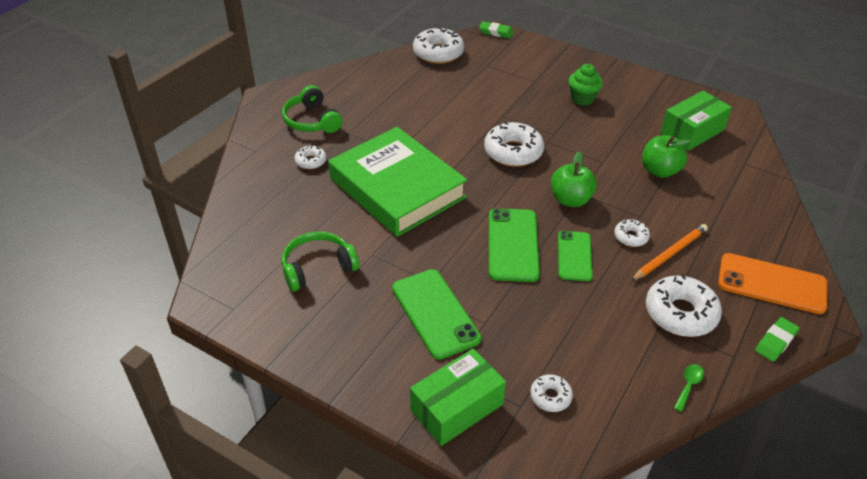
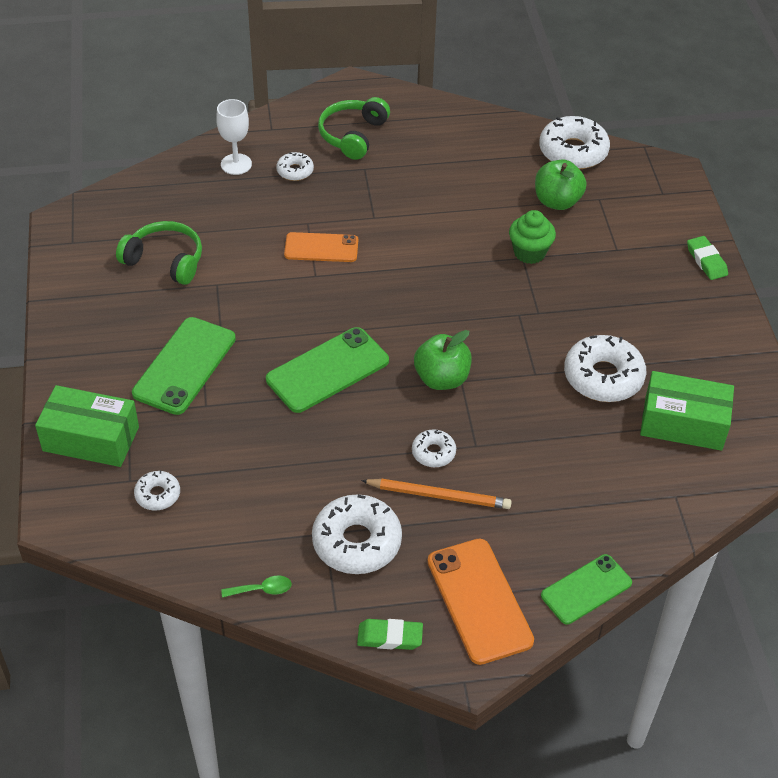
camera: 50 degrees right, 5 degrees up
green book [328,127,467,237] -> orange phone [284,232,358,262]
green eraser [479,21,514,38] -> green eraser moved to [687,236,728,280]
white donut [484,121,544,167] -> white donut moved to [564,335,646,402]
green phone [558,231,593,281] -> green phone moved to [541,554,632,624]
green cupcake [568,64,603,105] -> green cupcake moved to [509,210,556,264]
green apple [642,135,691,178] -> green apple moved to [535,160,587,210]
none -> white goblet [216,99,252,175]

